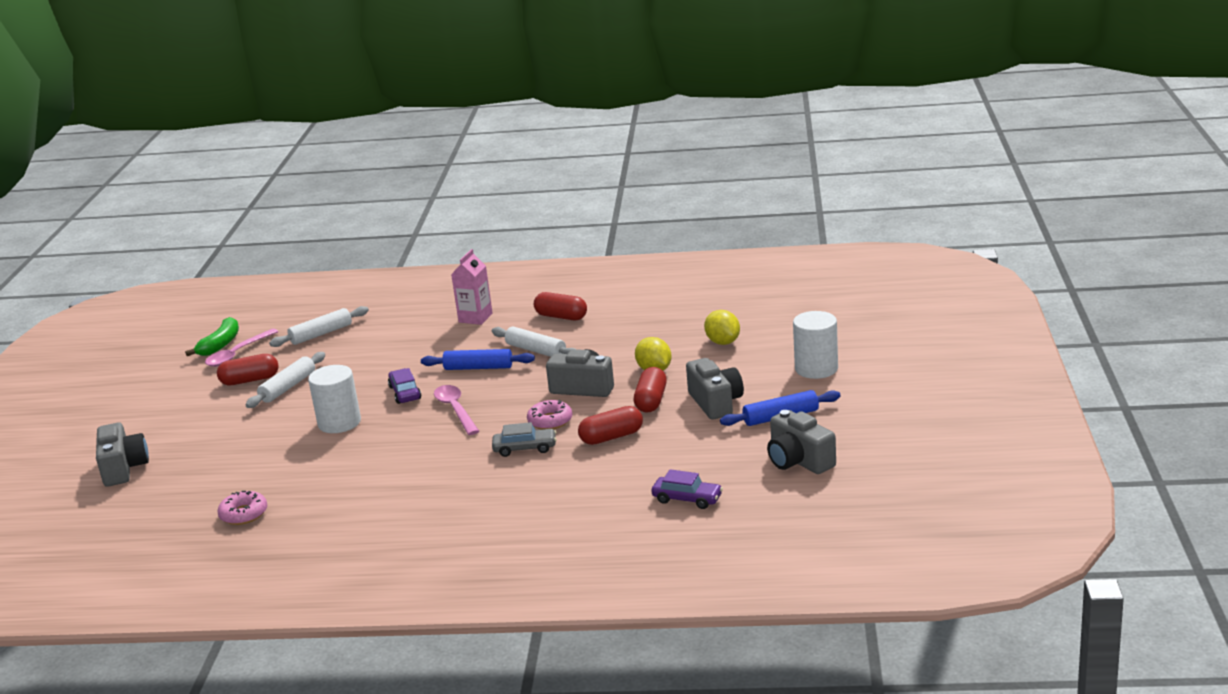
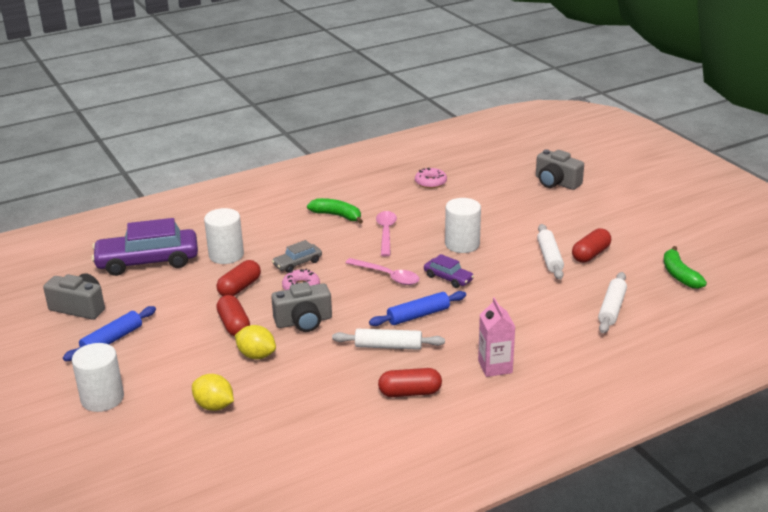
camera: 145 degrees right, 5 degrees up
pink spoon [205,329,279,367] -> pink spoon moved to [376,211,397,257]
purple car [651,469,723,509] -> purple car [91,218,198,276], size x2.06
grey camera [686,358,744,420] -> none
none -> white cylinder [204,208,244,264]
none -> green banana [307,198,363,224]

